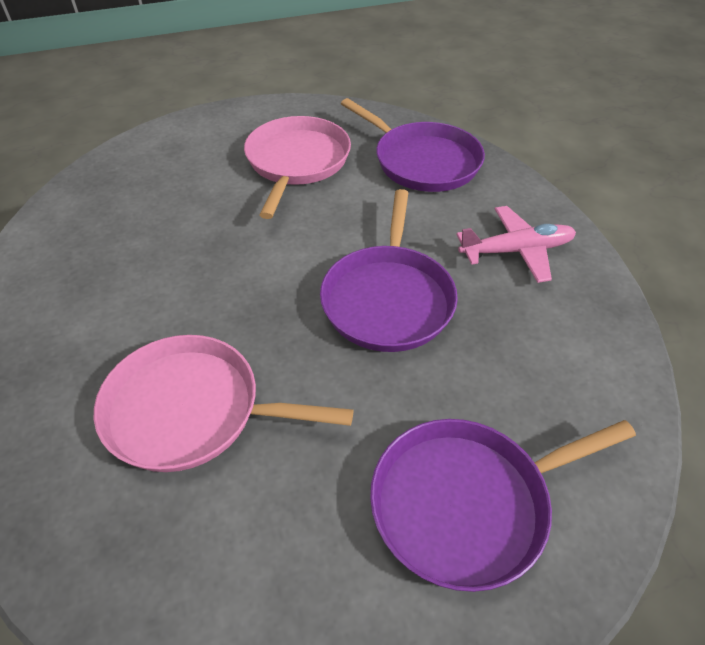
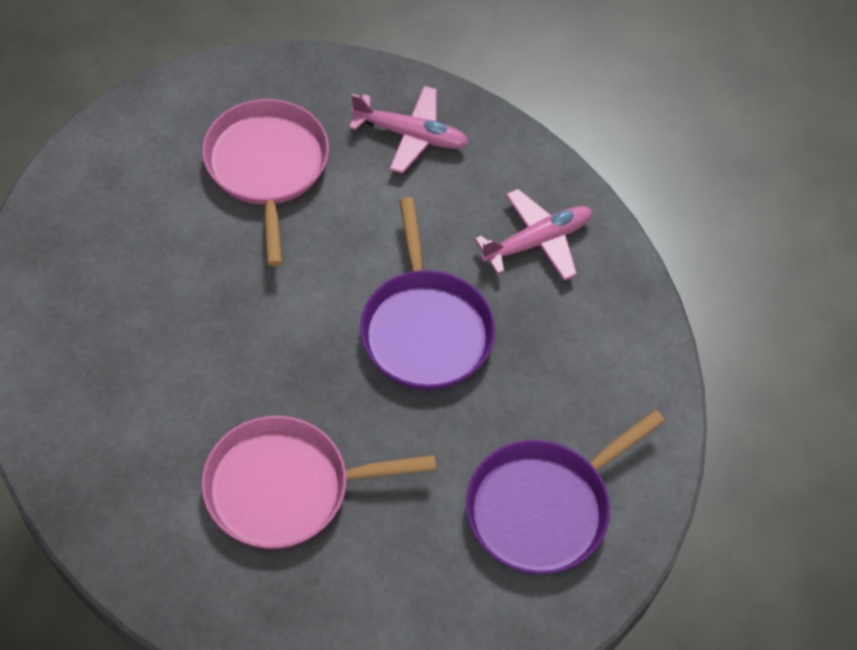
camera: 20 degrees left, 10 degrees up
purple pan [341,98,485,192] -> pink plane [349,86,469,174]

